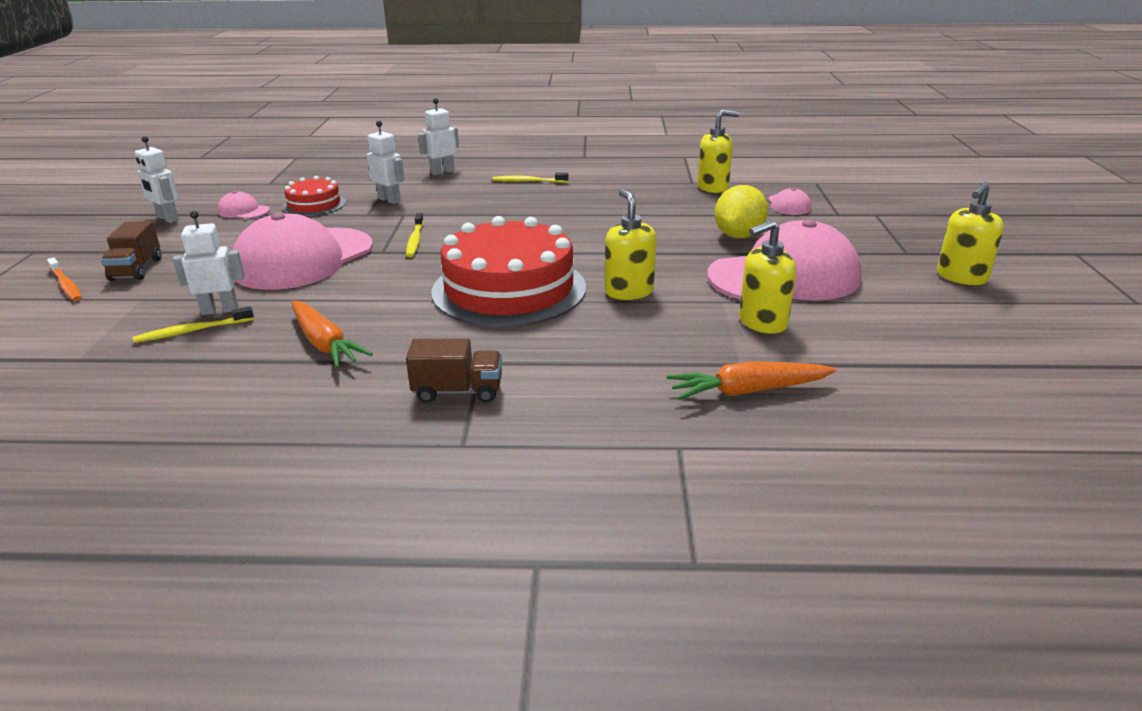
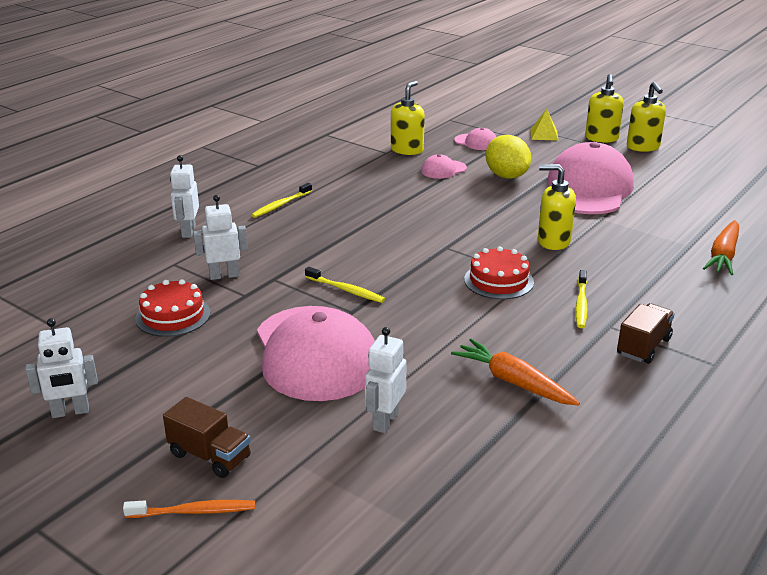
camera: 55 degrees left, 0 degrees up
yellow toothbrush [133,306,254,343] -> yellow toothbrush moved to [575,270,588,328]
pink cap [217,191,270,219] -> pink cap moved to [421,154,467,179]
orange carrot [291,301,372,368] -> orange carrot turned 135 degrees counterclockwise [451,339,580,405]
red cake [431,216,586,327] -> red cake [464,246,534,299], size x0.51
yellow soap dispenser [739,220,796,334] -> yellow soap dispenser moved to [585,74,624,143]
none -> yellow pyramid [530,109,559,141]

